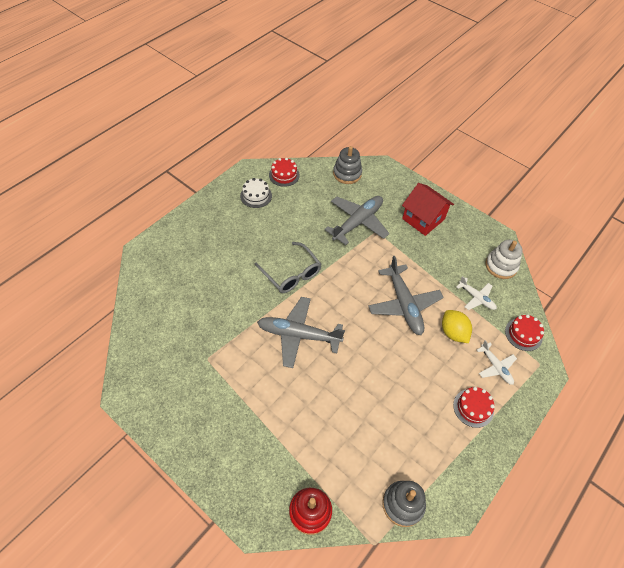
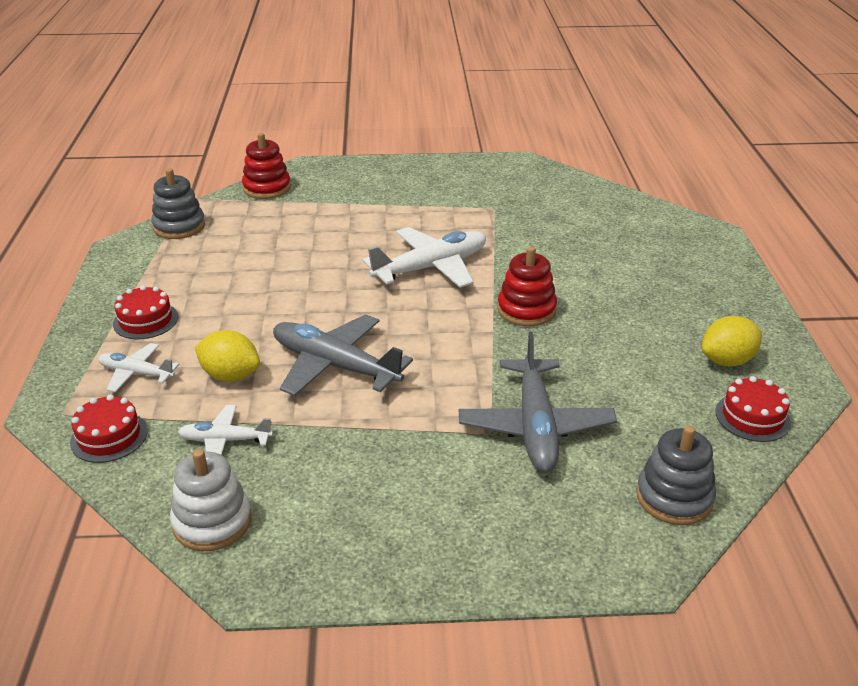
camera: 140 degrees right, 20 degrees down
white cake [240,178,272,208] -> yellow lemon [702,316,762,366]
grey glasses [255,242,321,293] -> red stacking toy [497,246,557,326]
grey plane [257,297,345,368] -> white plane [362,227,486,288]
red house [402,183,454,236] -> none

